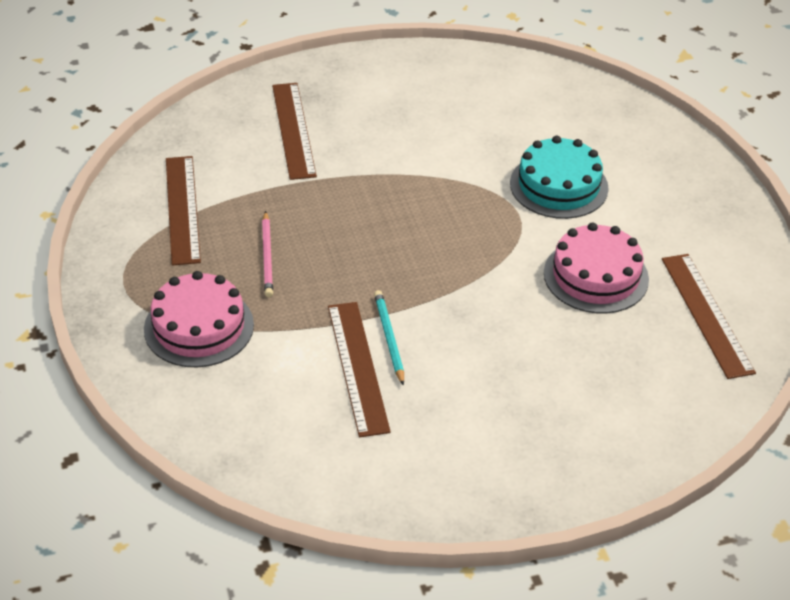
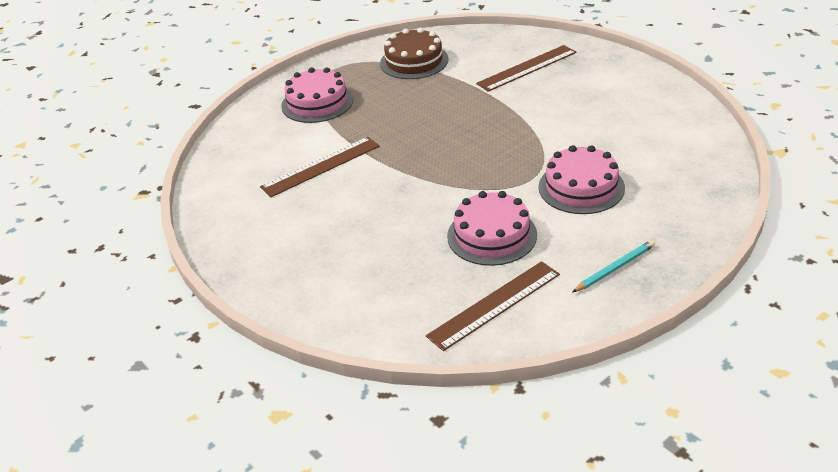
camera: 70 degrees right, 5 degrees down
brown ruler [166,156,201,266] -> brown cake [380,28,449,79]
pink pencil [262,211,273,297] -> none
turquoise pencil [374,290,404,386] -> turquoise pencil moved to [572,240,655,292]
turquoise cake [510,136,609,219] -> pink cake [538,145,625,214]

